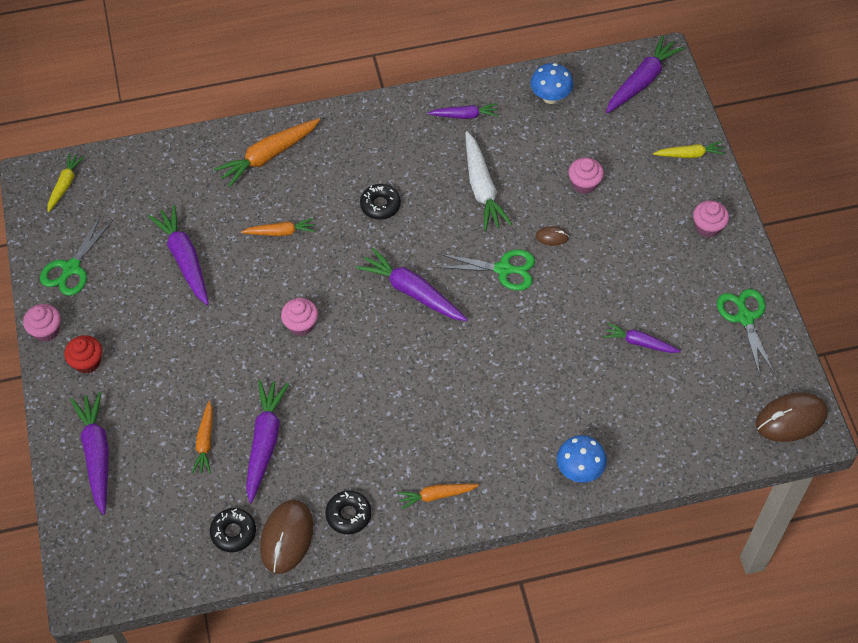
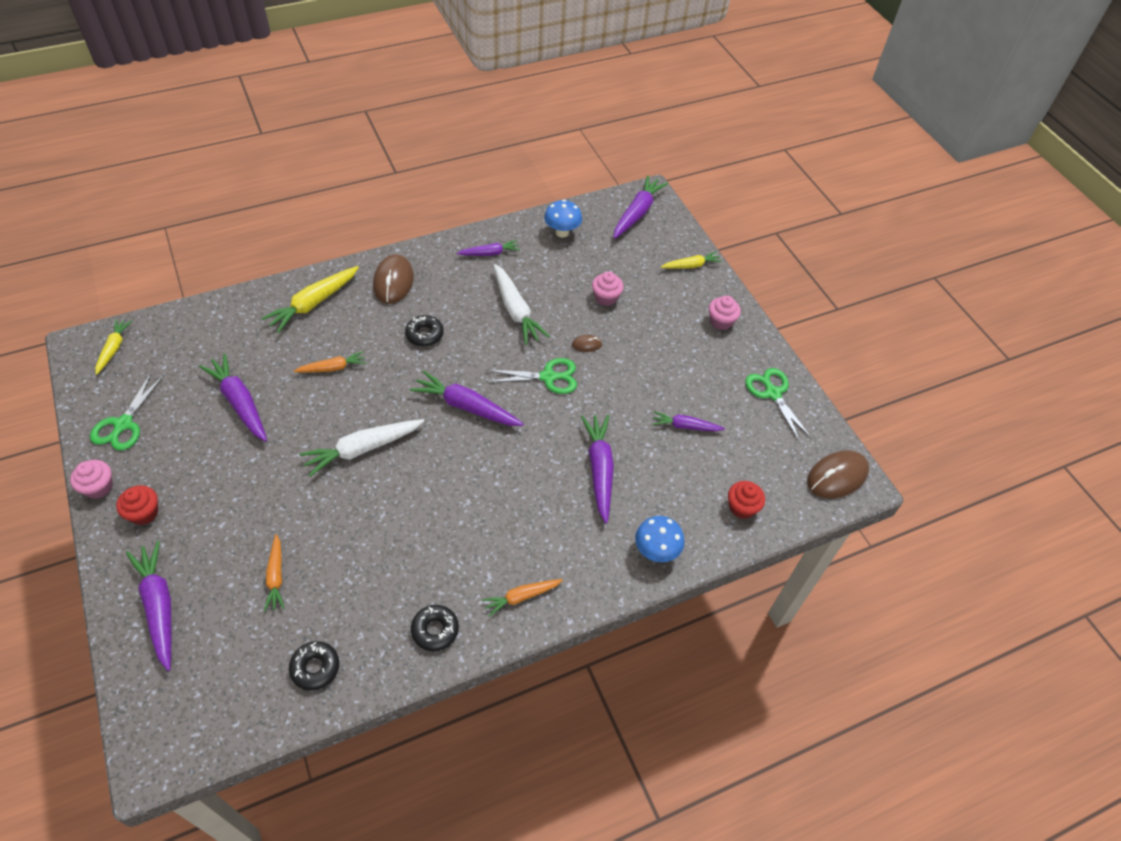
camera: 15 degrees left, 5 degrees down
orange carrot [214,118,320,188] -> yellow carrot [261,266,359,333]
purple carrot [246,380,289,503] -> purple carrot moved to [581,415,614,523]
brown mouse [260,499,313,574] -> brown mouse moved to [373,254,414,304]
pink cupcake [281,298,318,336] -> white carrot [300,419,424,477]
none -> red cupcake [728,481,765,519]

